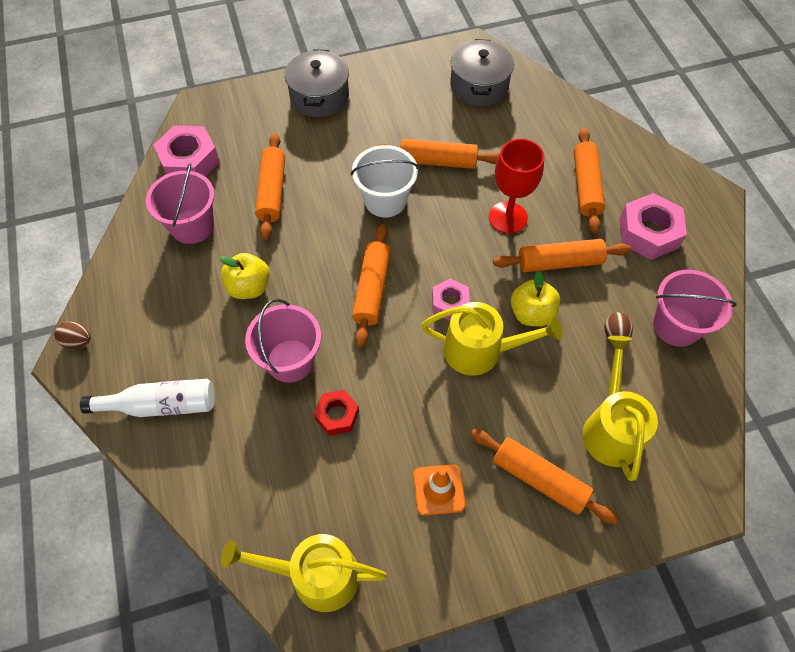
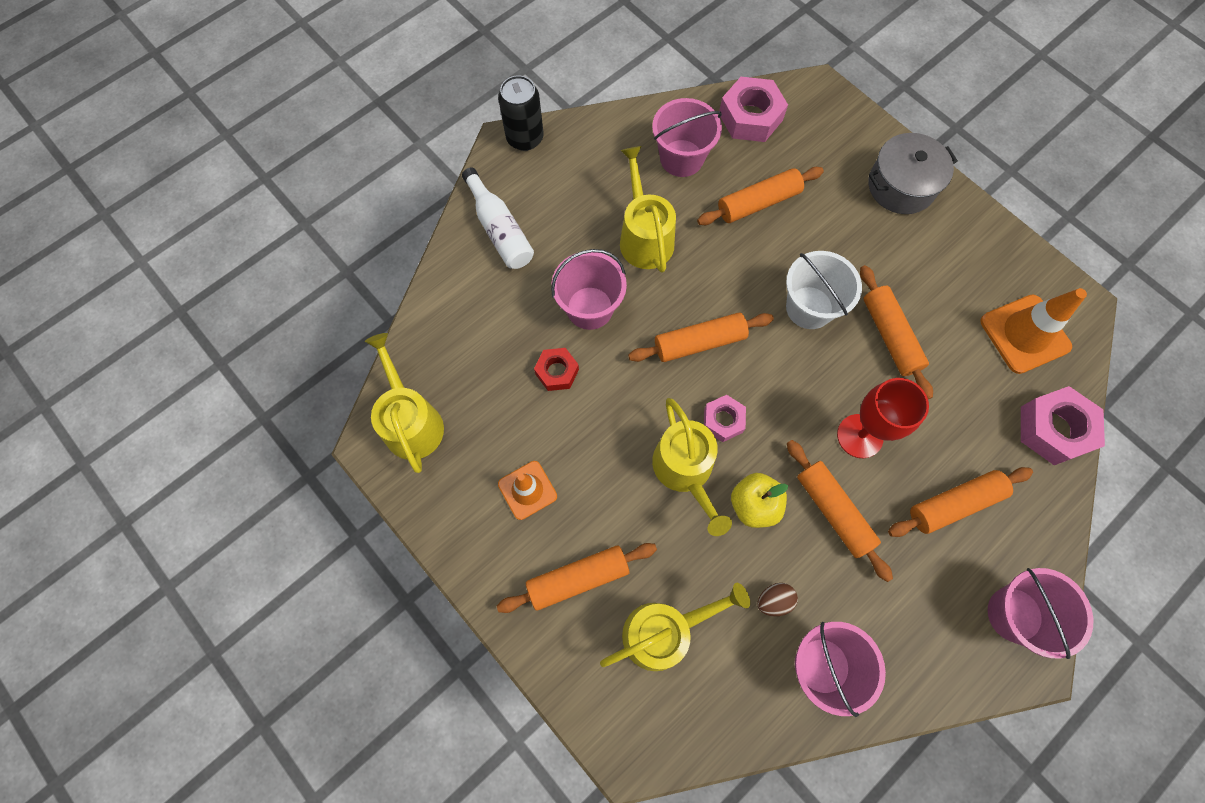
camera: 65 degrees right, 10 degrees up
brown egg [54,322,91,349] -> black can [498,75,544,151]
yellow apple [220,253,270,299] -> yellow watering can [620,146,676,272]
grey pot [450,39,514,106] -> orange traffic cone [981,288,1087,374]
orange rolling pin [470,429,619,524] -> orange rolling pin turned 60 degrees clockwise [497,543,657,613]
pink nut [620,193,687,260] -> pink nut moved to [1021,386,1105,465]
none -> pink bucket [988,568,1093,659]

